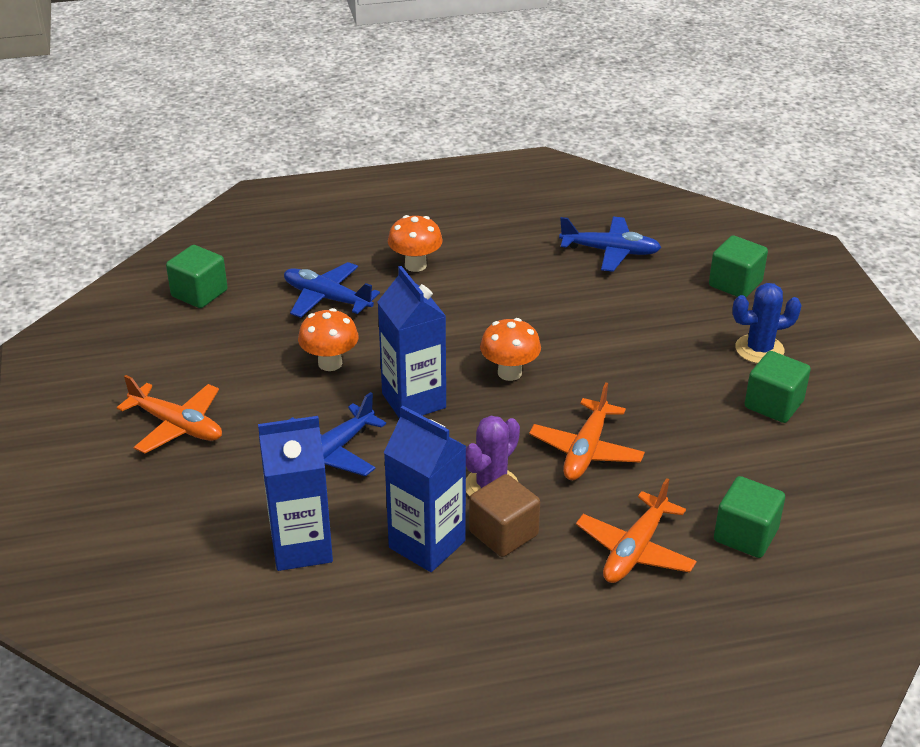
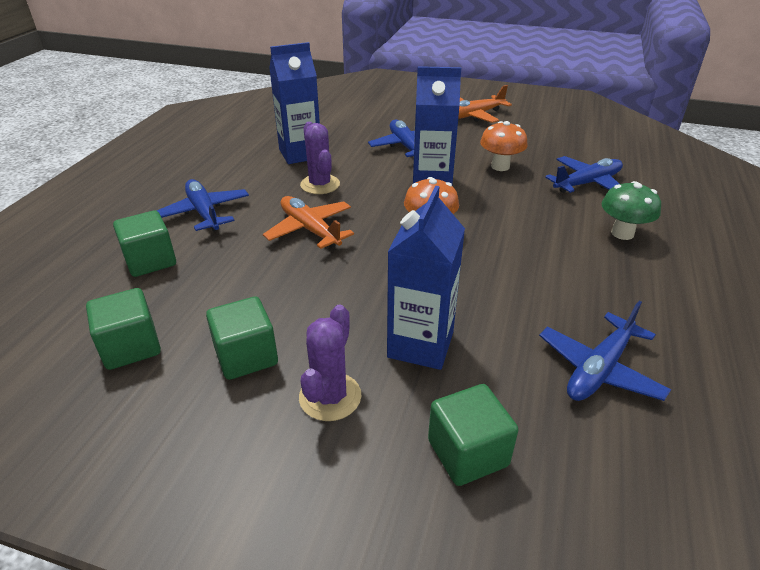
camera: 120 degrees right, 0 degrees up
green cube [166,245,228,308] -> green cube moved to [86,288,161,370]
blue carton [258,416,333,571] -> blue carton moved to [387,186,465,370]
orange mushroom [388,215,443,272] -> green mushroom [602,181,661,240]
brown cube [469,474,540,557] -> none
orange plane [576,478,697,583] -> blue plane [157,179,249,232]
blue cactus [732,283,802,364] -> purple cactus [299,304,362,421]

